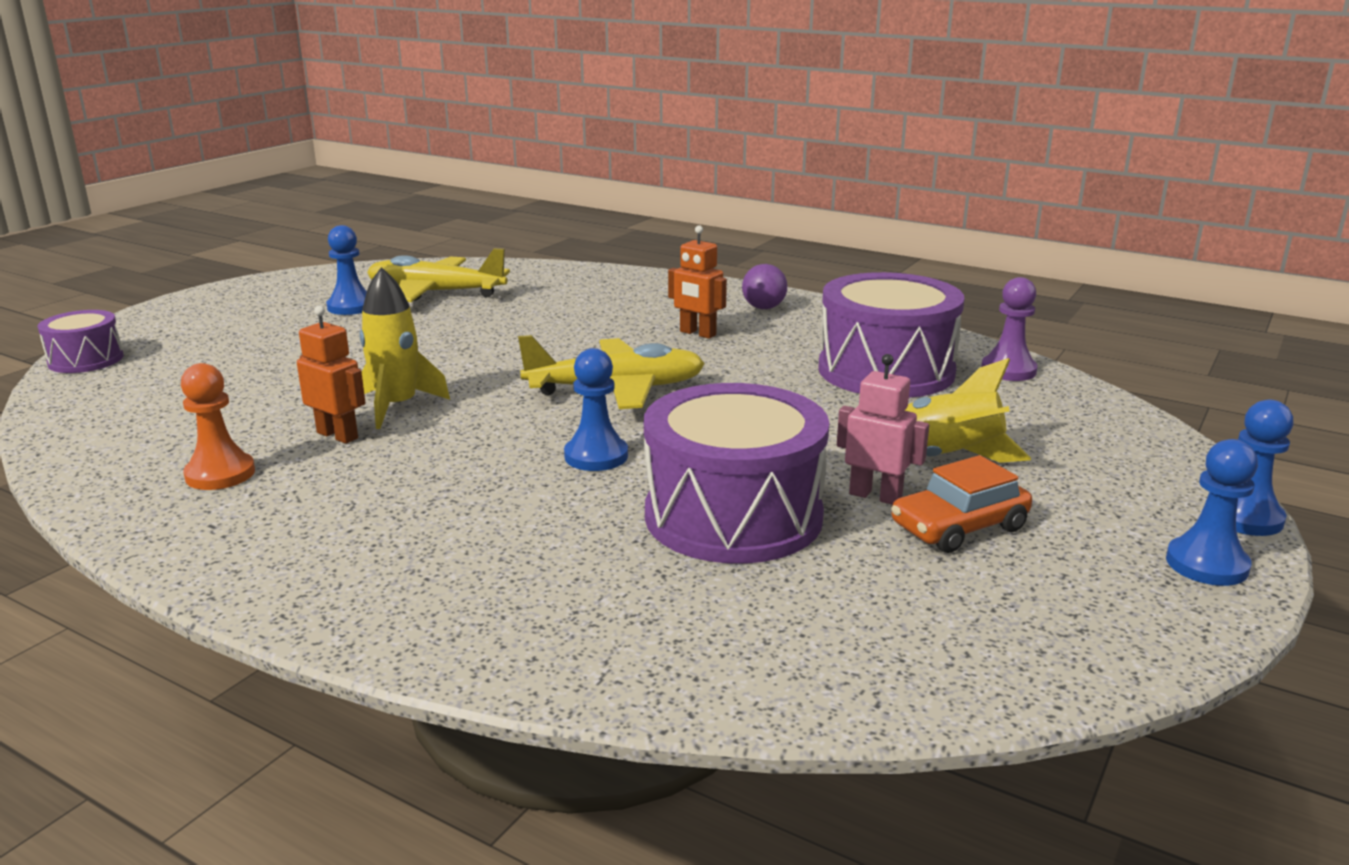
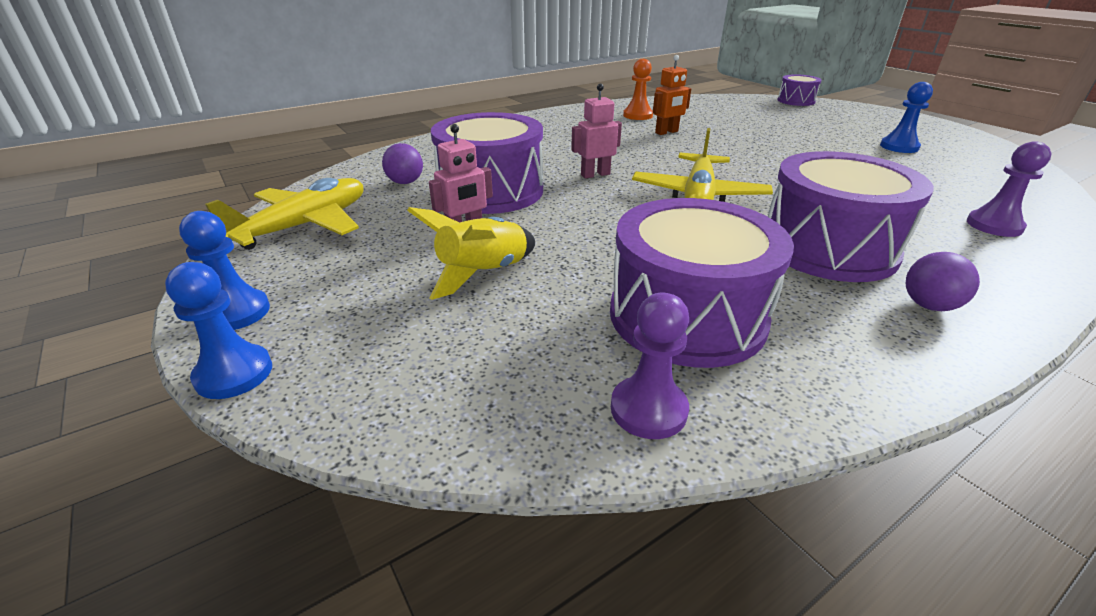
camera: 115 degrees right, 10 degrees up
yellow rocket [359,267,450,429] -> none
yellow plane [367,248,510,302] -> yellow plane moved to [205,178,363,250]
blue pawn [564,348,628,471] -> pink robot [571,84,622,179]
orange robot [668,225,727,339] -> purple drum [768,151,934,282]
orange car [891,455,1032,553] -> none
none -> purple ball [382,143,423,184]
none -> purple pawn [967,141,1052,237]

